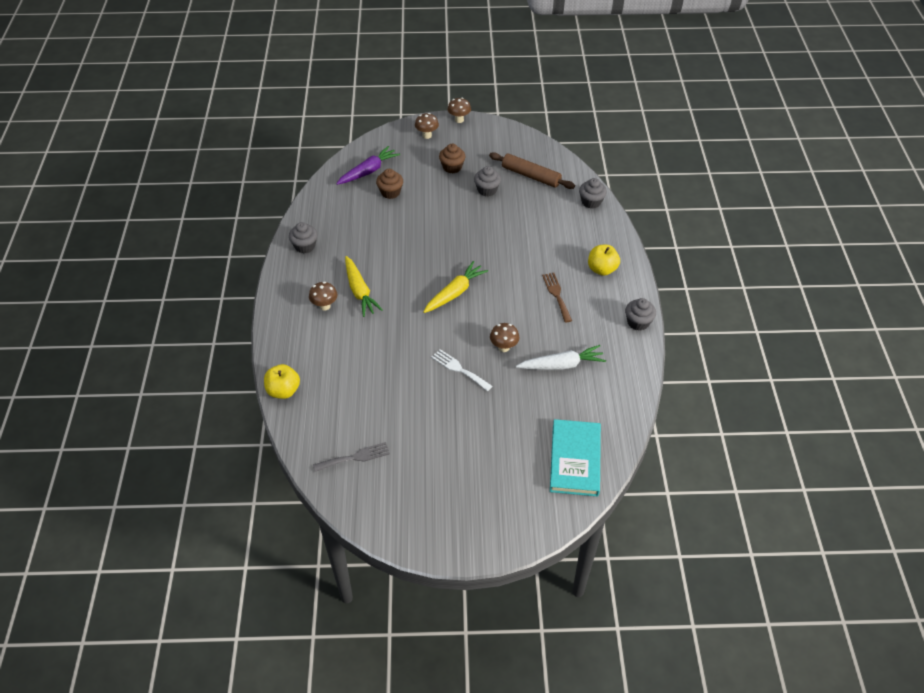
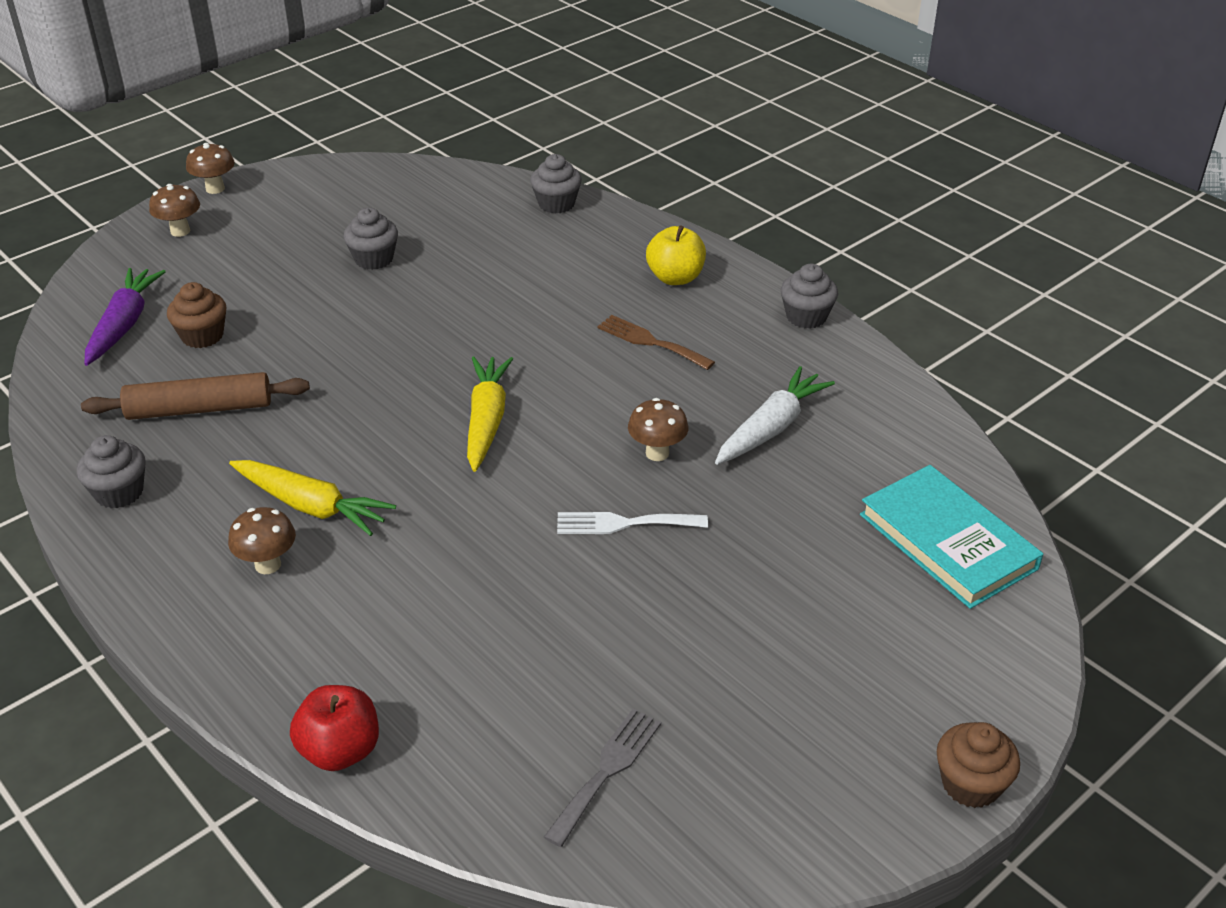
camera: 40 degrees left, 10 degrees down
yellow apple [264,364,300,399] -> red apple [290,685,379,771]
brown cupcake [439,144,466,174] -> brown cupcake moved to [937,722,1020,808]
brown rolling pin [489,152,575,189] -> brown rolling pin moved to [81,372,310,420]

